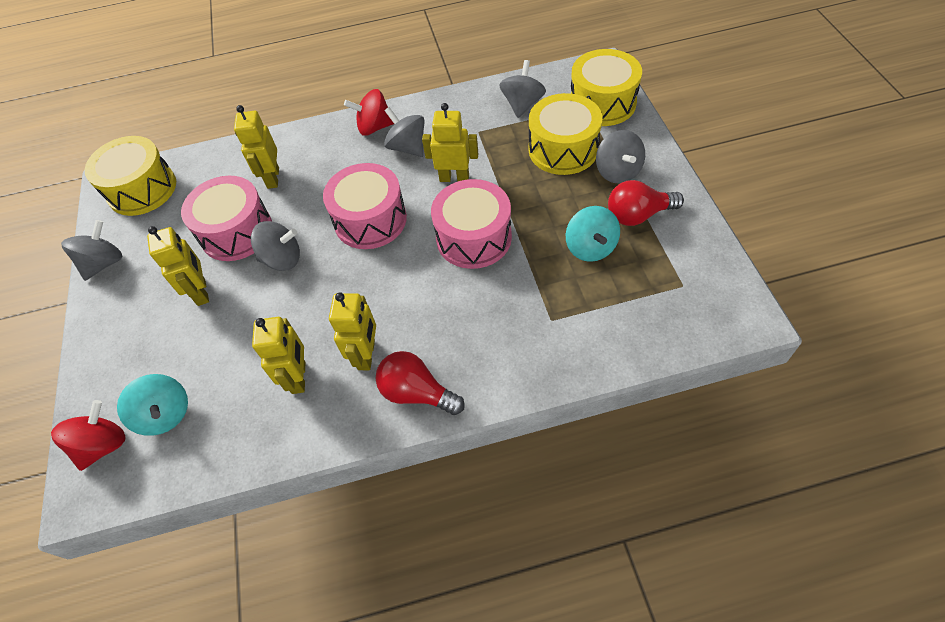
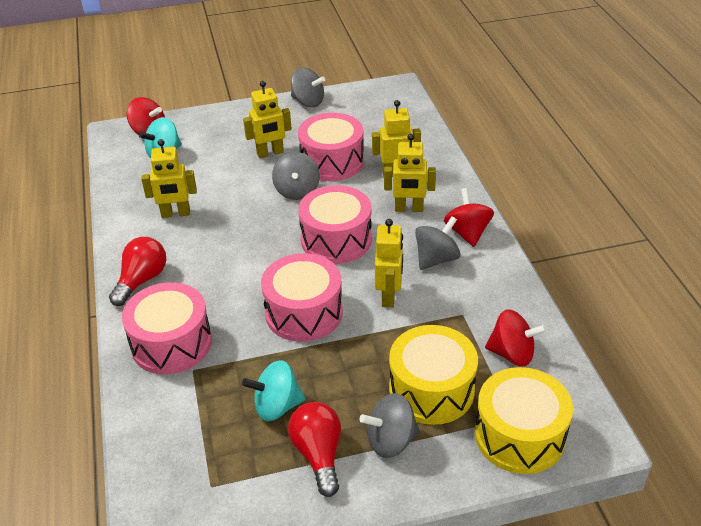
camera: 85 degrees right, 15 degrees down
yellow drum [85,136,176,216] -> none
yellow robot [329,292,376,370] -> yellow robot moved to [384,134,436,212]
grey spinning top [499,60,546,118] -> red spinning top [485,310,547,366]
none -> pink drum [122,282,212,374]

